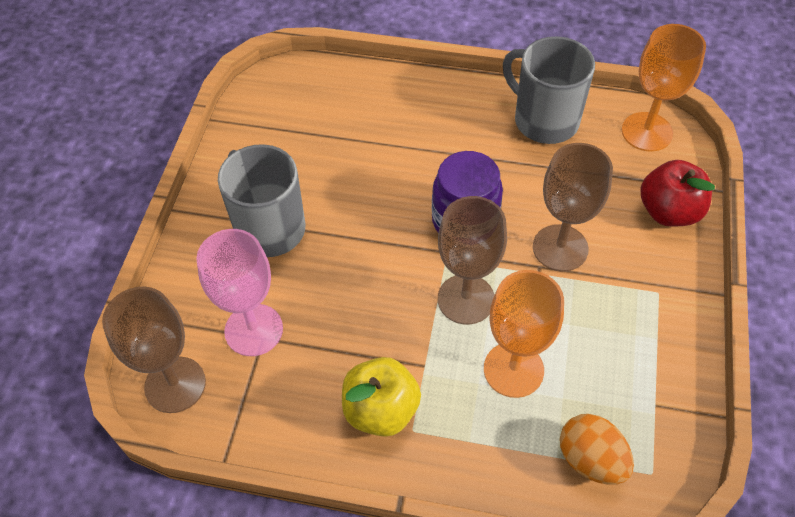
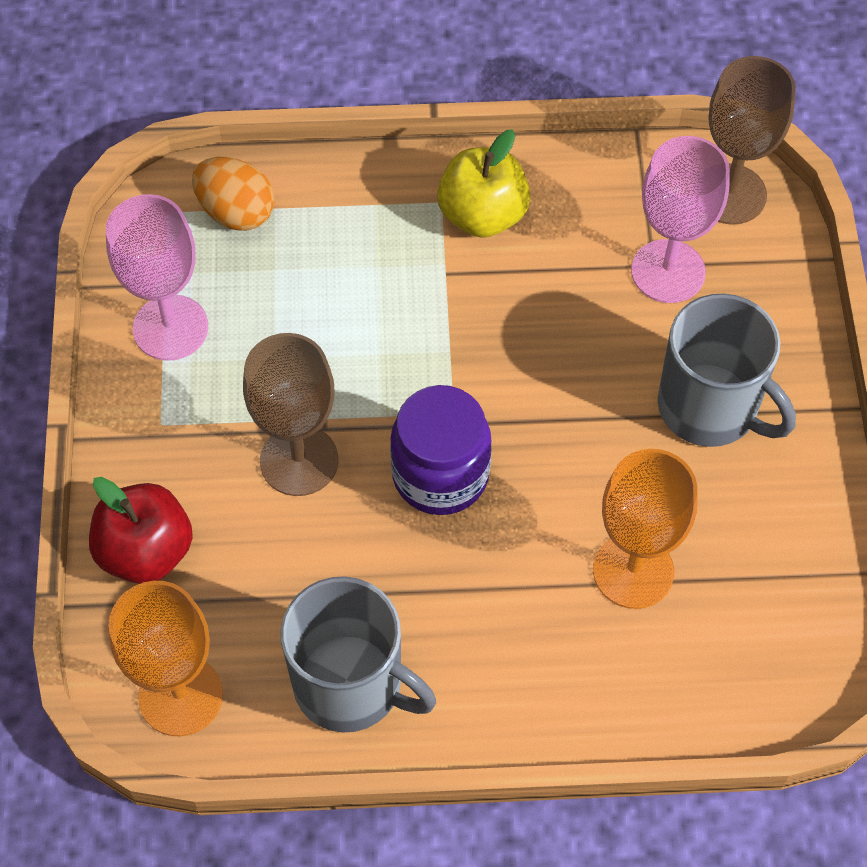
camera: 165 degrees right, 5 degrees up
brown goblet [438,196,507,325] -> none
orange goblet [484,270,564,398] -> orange goblet moved to [593,449,698,609]
none -> pink goblet [106,194,208,361]

